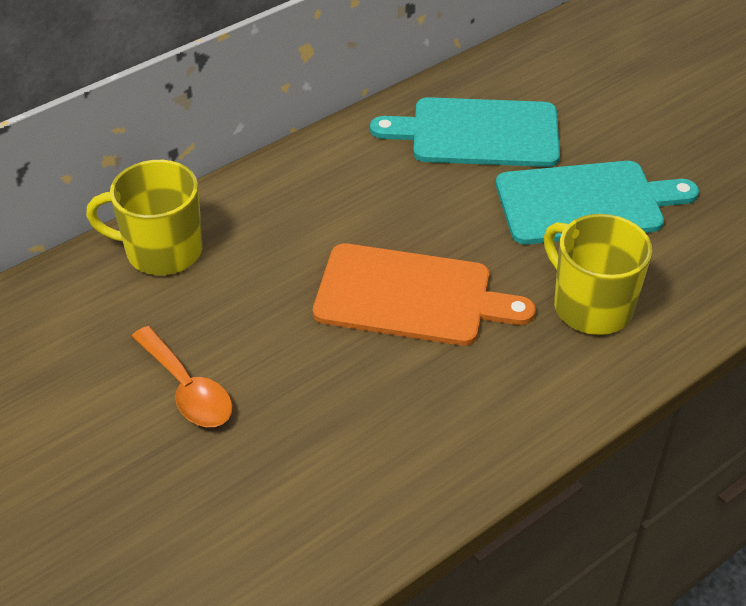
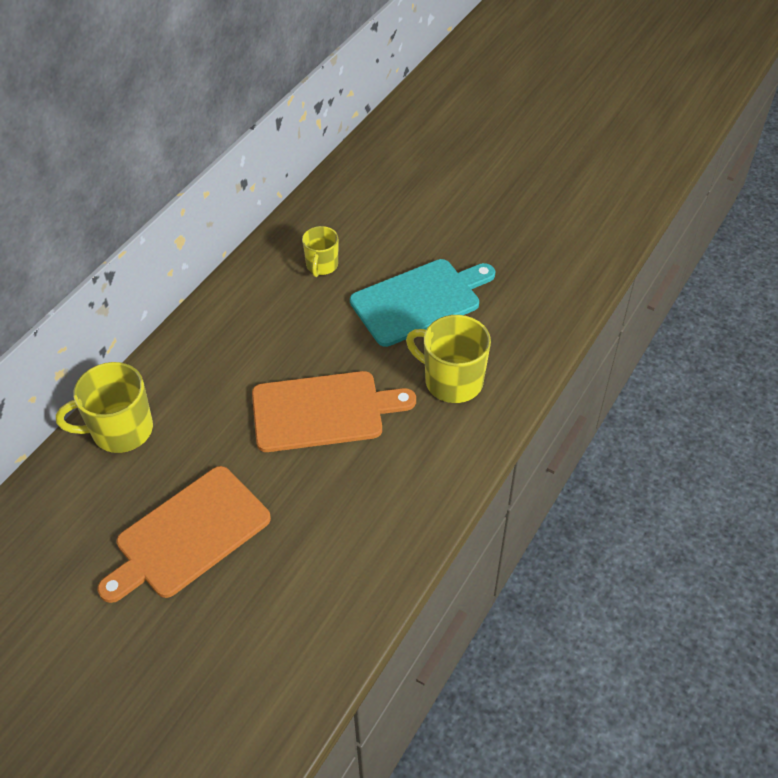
camera: 20 degrees left, 5 degrees up
orange spoon [131,326,232,427] -> orange cutting board [98,466,271,603]
turquoise cutting board [370,97,560,167] -> yellow mug [302,226,338,277]

